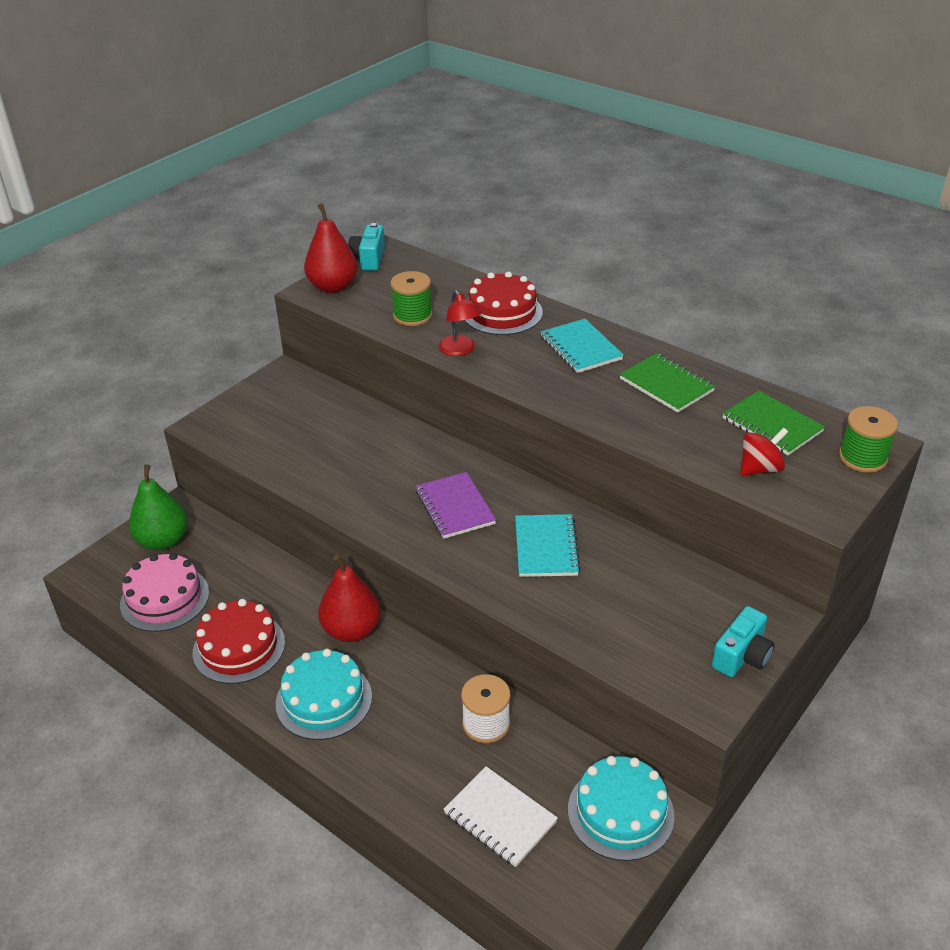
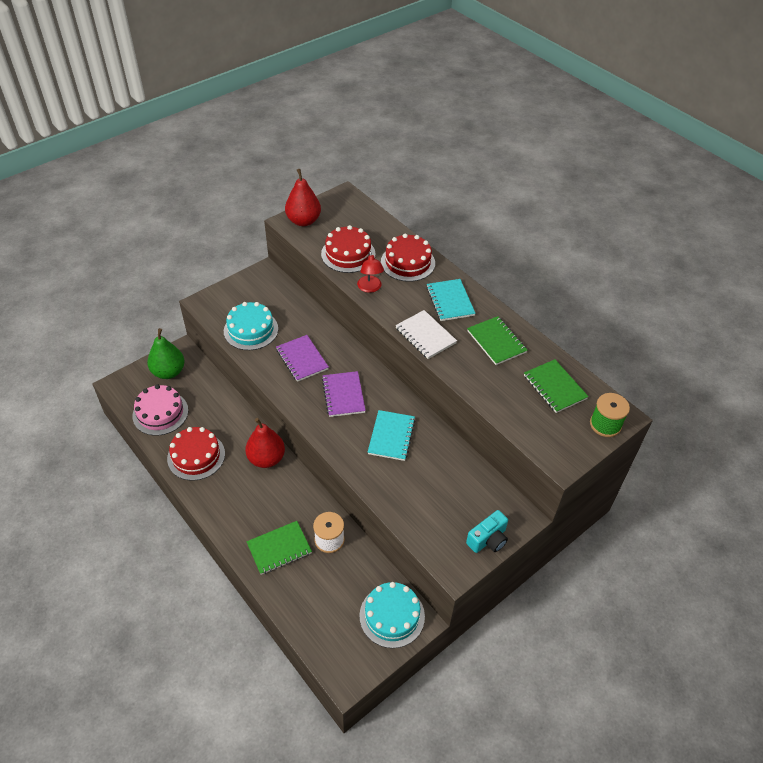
camera: 10 degrees right, 10 degrees up
turquoise cake [276,649,372,740] -> turquoise cake moved to [224,302,278,350]
turquoise camera [348,223,385,271] -> none
green spool [390,271,432,326] -> red cake [321,225,375,273]
white notebook [443,766,558,867] -> white notebook moved to [395,310,457,359]
red spinning top [740,428,788,476] -> none
none -> green notebook [246,521,312,575]
none -> purple notebook [276,335,329,382]

